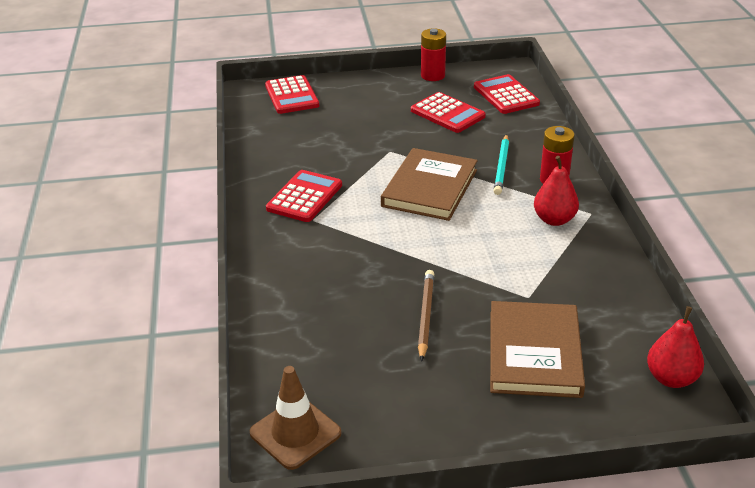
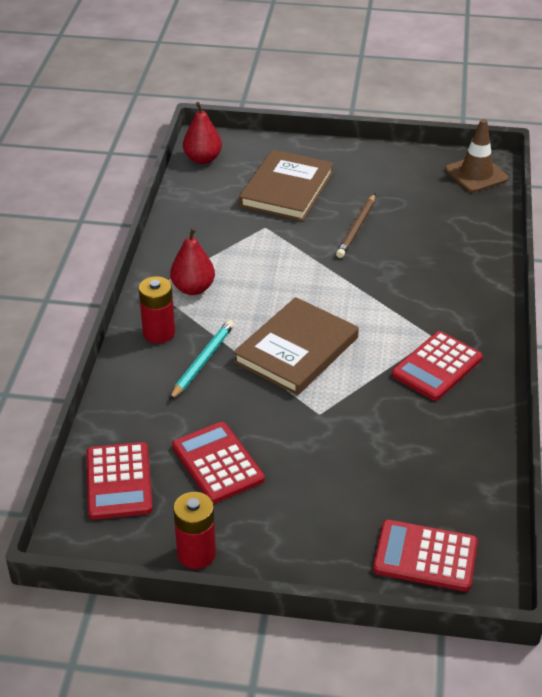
camera: 165 degrees left, 5 degrees up
red calculator [265,75,319,114] -> red calculator turned 75 degrees counterclockwise [373,520,478,591]

